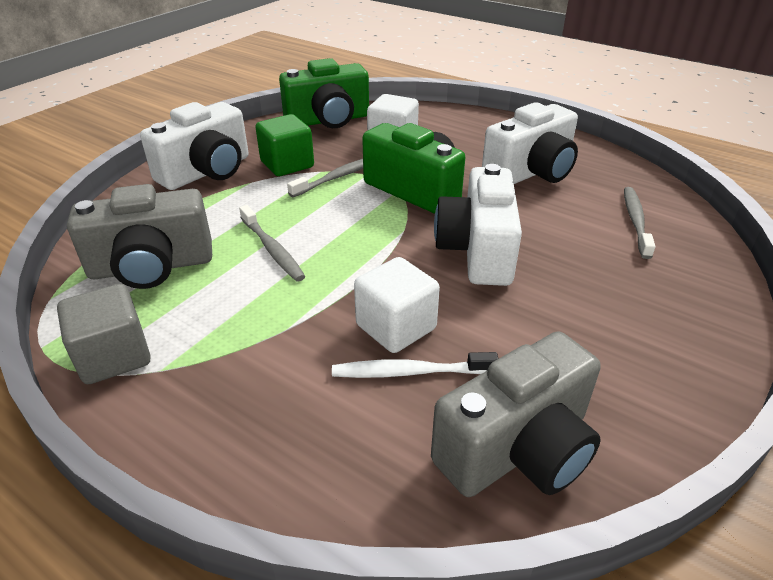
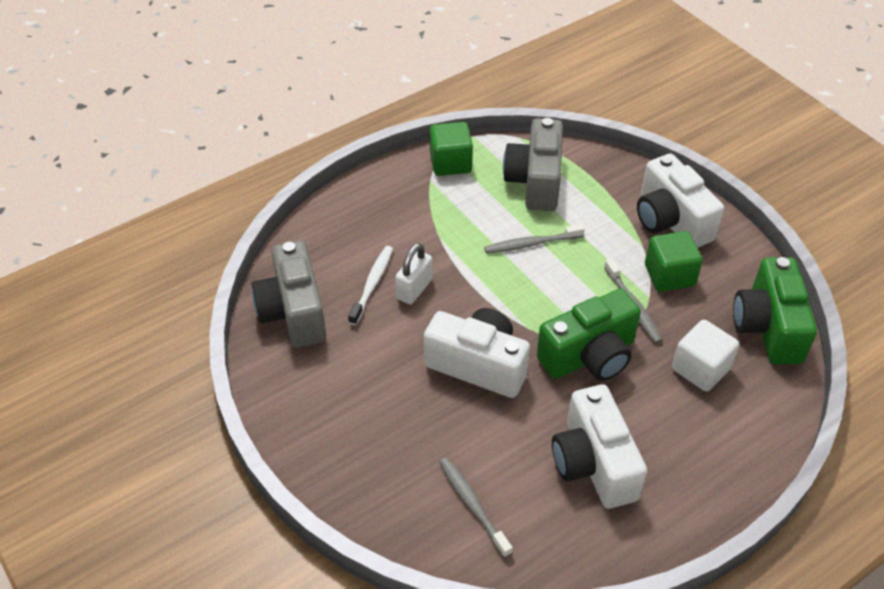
camera: 110 degrees right, 10 degrees up
grey cube [57,284,151,384] -> green cube [430,122,473,176]
white cube [354,257,440,353] -> white padlock [395,243,432,304]
grey toothbrush [624,187,656,259] -> grey toothbrush turned 150 degrees counterclockwise [439,457,513,558]

